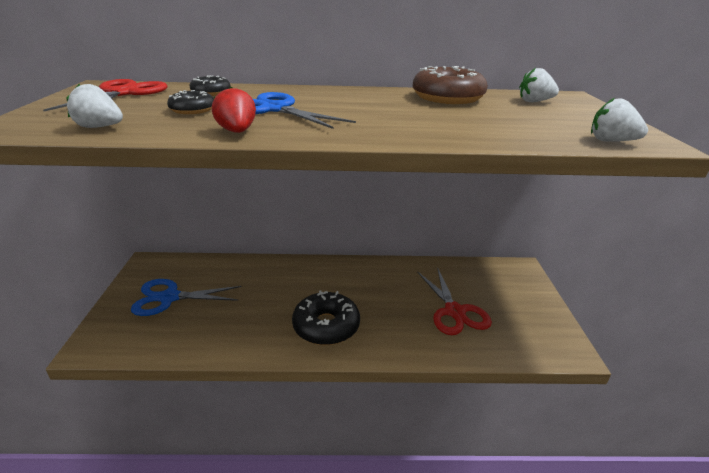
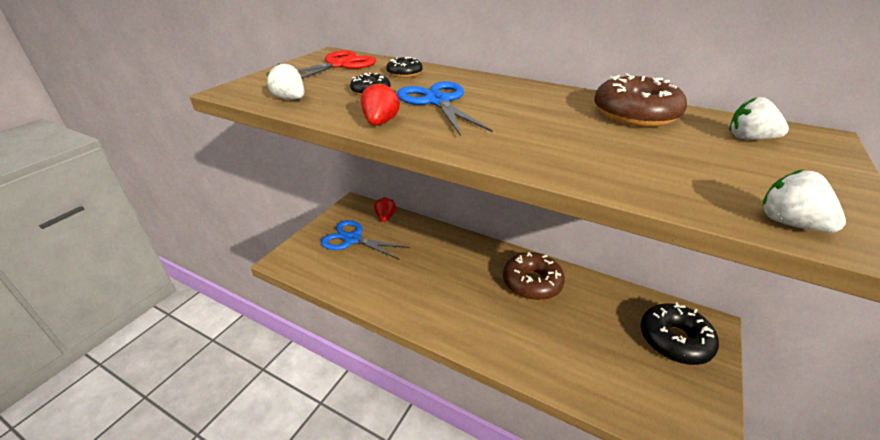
camera: 30 degrees right, 5 degrees up
black donut [292,291,360,345] -> black donut moved to [640,302,719,365]
red scissors [417,267,492,335] -> none
none -> red strawberry [374,197,396,222]
none -> brown donut [503,252,565,300]

